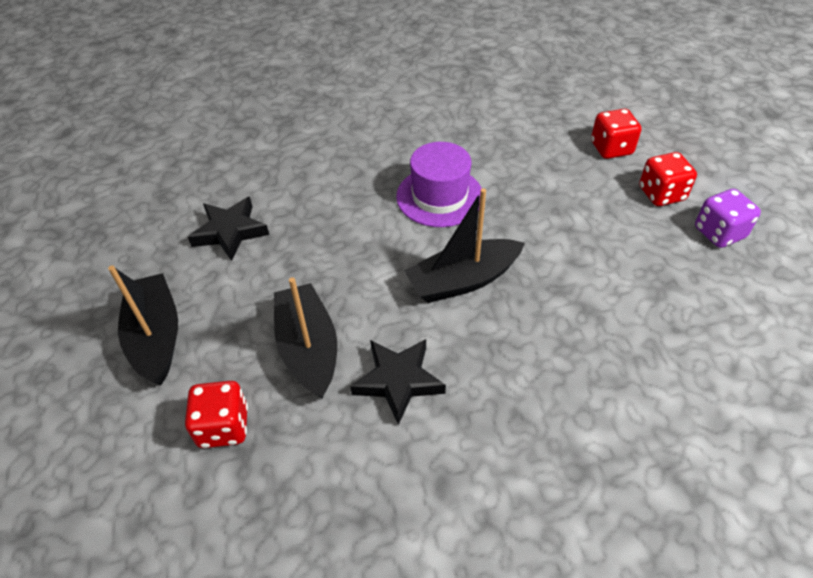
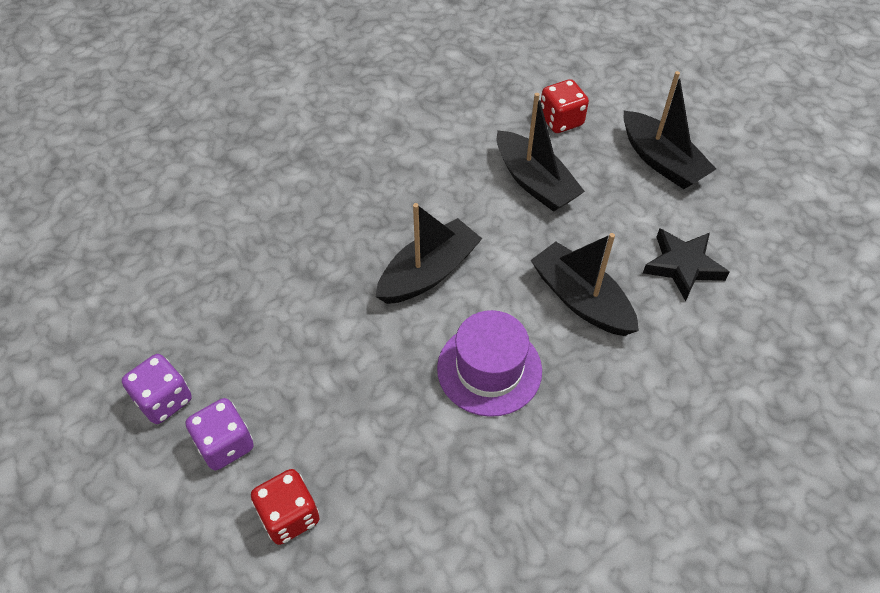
camera: 160 degrees right, 5 degrees up
black star [350,339,446,425] -> none
red dice [639,152,697,206] -> purple dice [186,398,254,470]
none -> black boat [531,233,639,336]

